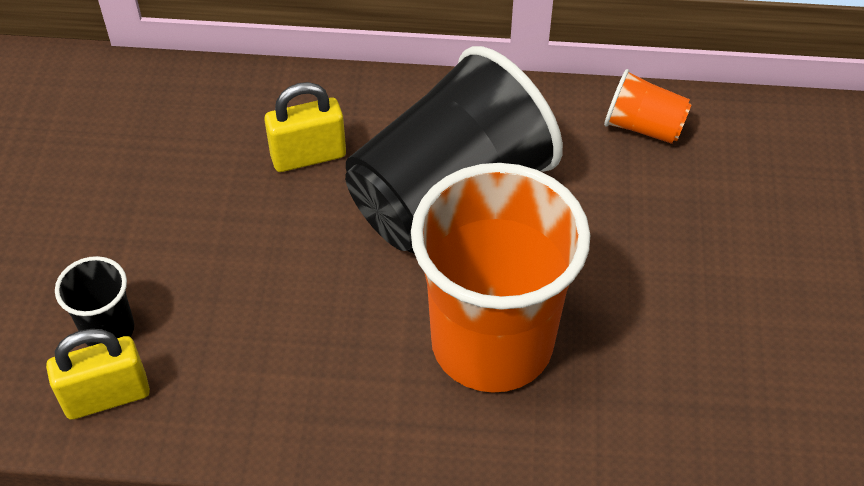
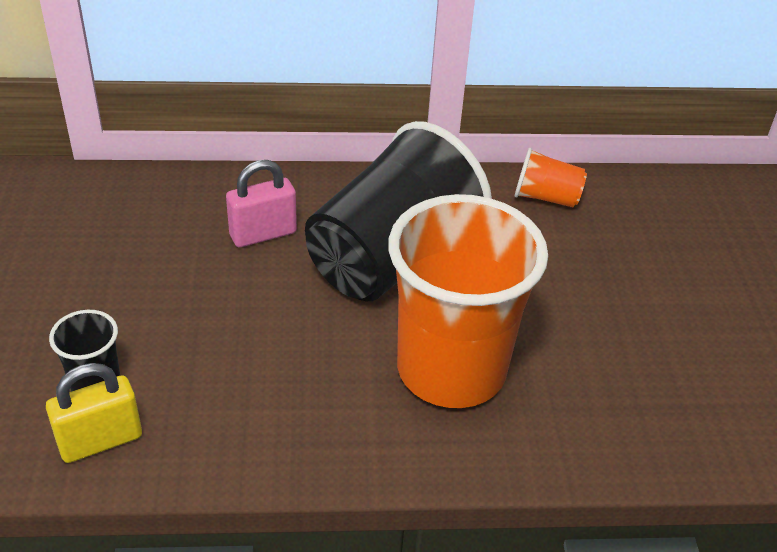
camera: 10 degrees left, 10 degrees down
yellow padlock [264,82,346,172] -> pink padlock [226,160,297,247]

